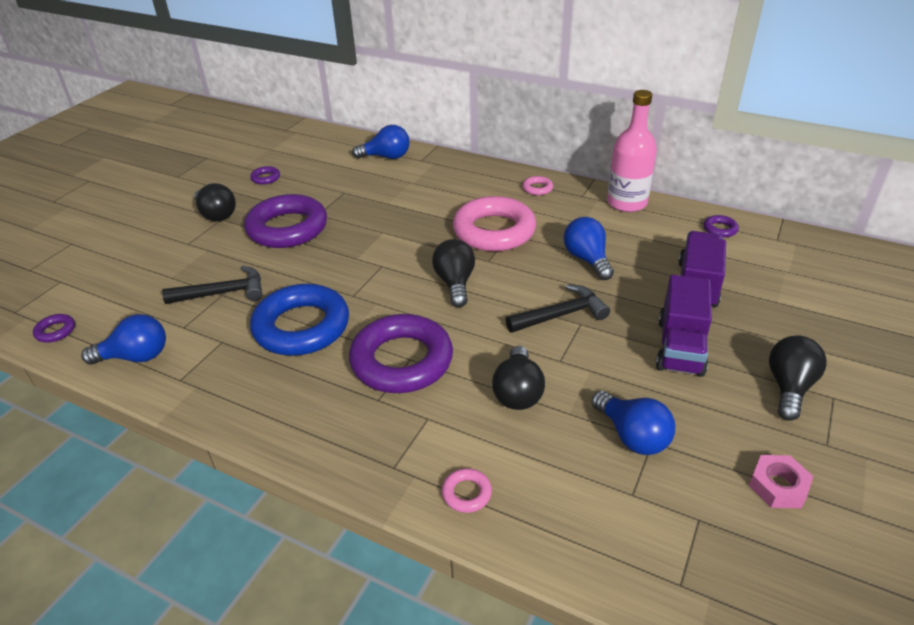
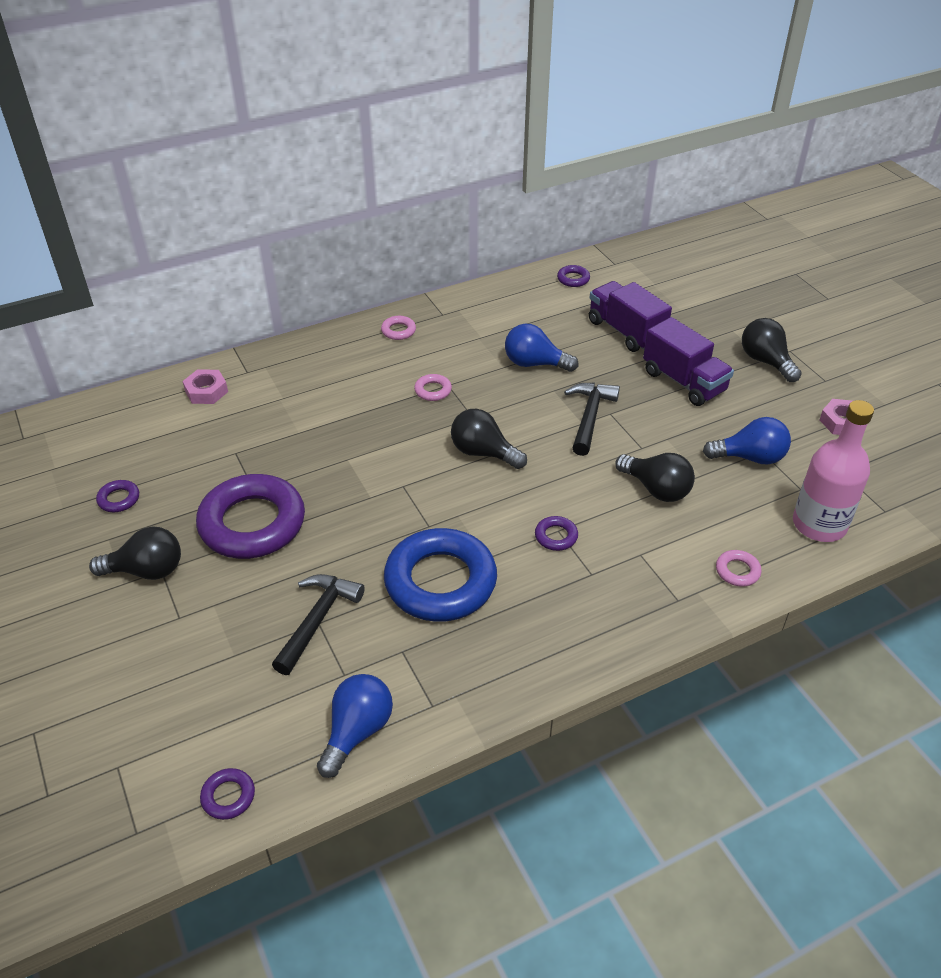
camera: 55 degrees left, 5 degrees up
purple ring [349,314,453,393] -> purple ring [535,516,578,551], size x0.40
blue light bulb [352,125,410,159] -> pink nut [183,369,228,404]
pink ring [453,196,536,251] -> pink ring [414,374,452,401], size x0.40
pink bottle [607,90,657,212] -> pink bottle moved to [793,400,874,542]

